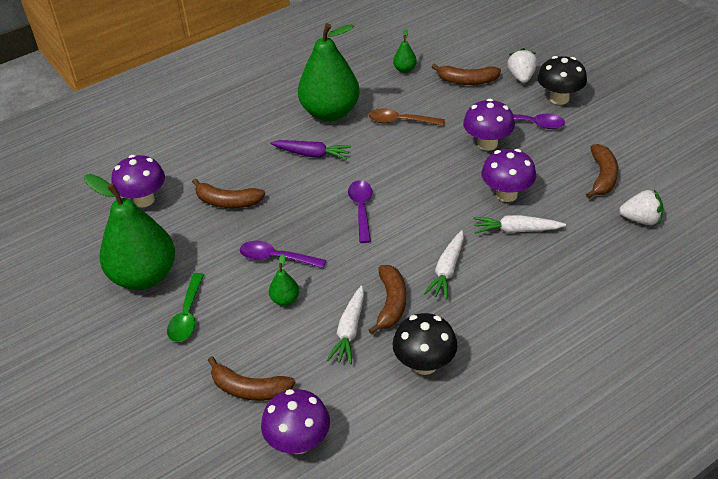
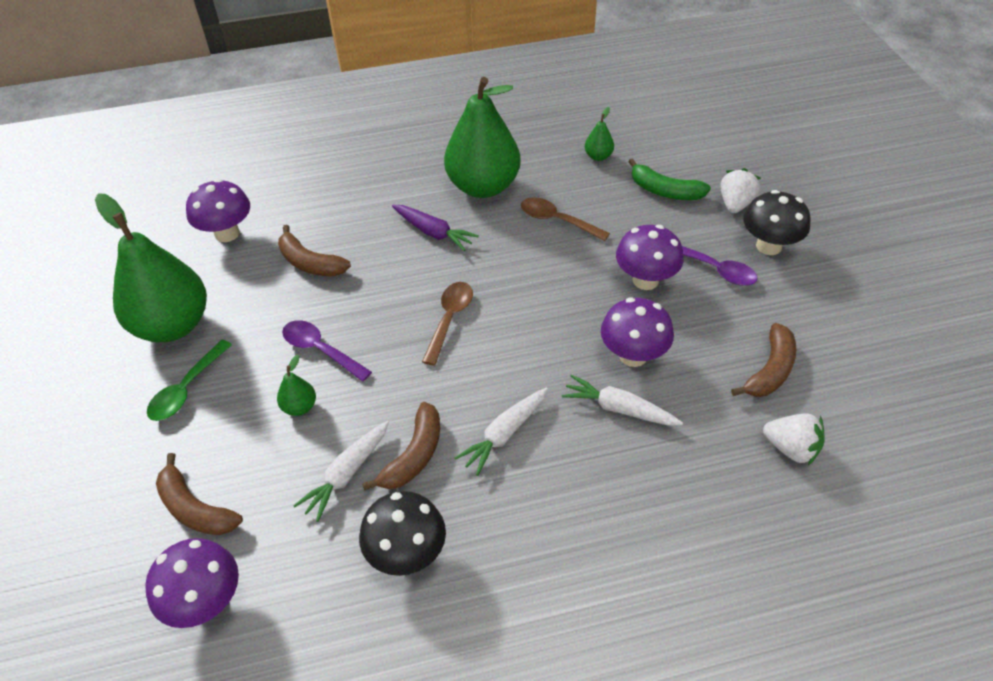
camera: 20 degrees right, 5 degrees up
purple spoon [348,180,372,243] -> brown spoon [422,282,473,366]
brown banana [432,64,501,85] -> green banana [628,158,711,200]

